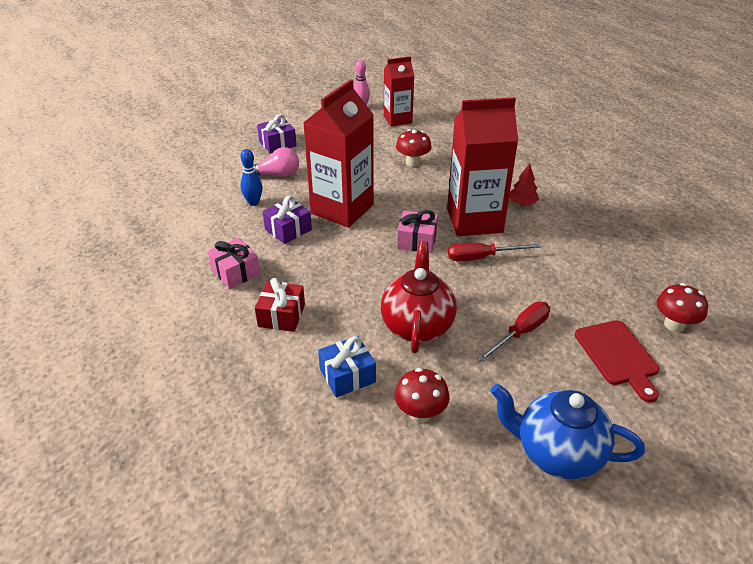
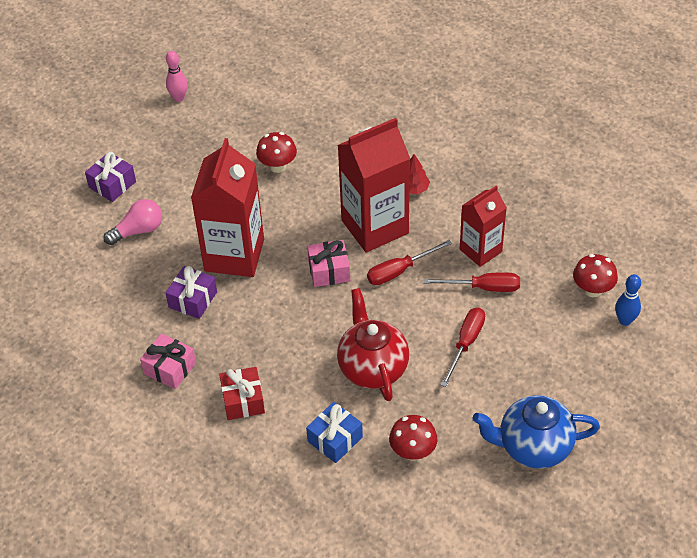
camera: 20 degrees left, 10 degrees up
blue bowling pin [240,149,262,206] -> blue bowling pin moved to [615,274,641,326]
red carton [384,56,414,127] -> red carton moved to [460,185,507,267]
red cutting board [575,320,659,403] -> none
none -> red screwdriver [423,272,520,292]

